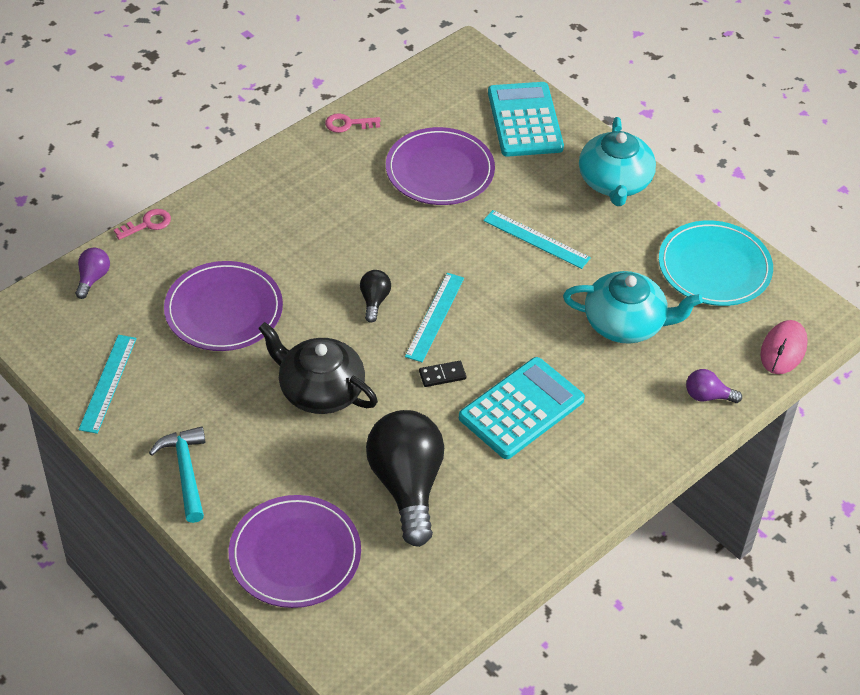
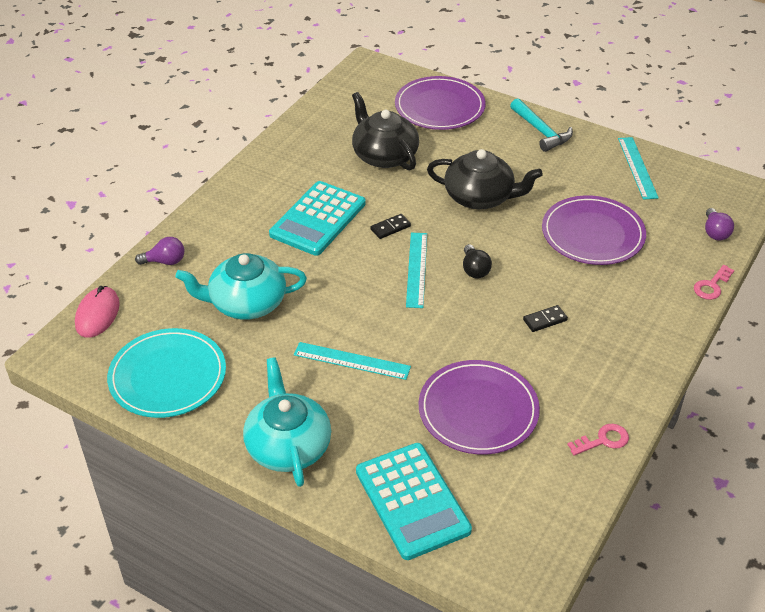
camera: 165 degrees right, 5 degrees down
black light bulb [366,410,444,547] -> black teapot [352,92,419,171]
none -> black domino [523,305,568,332]

